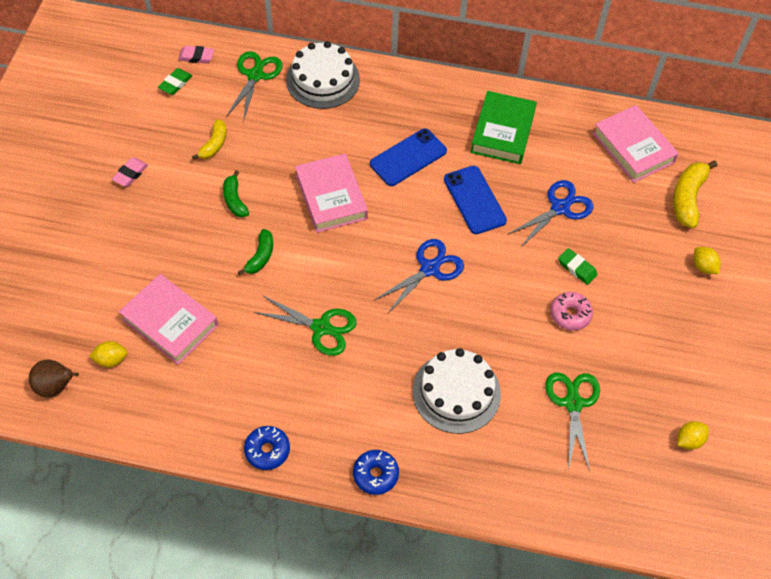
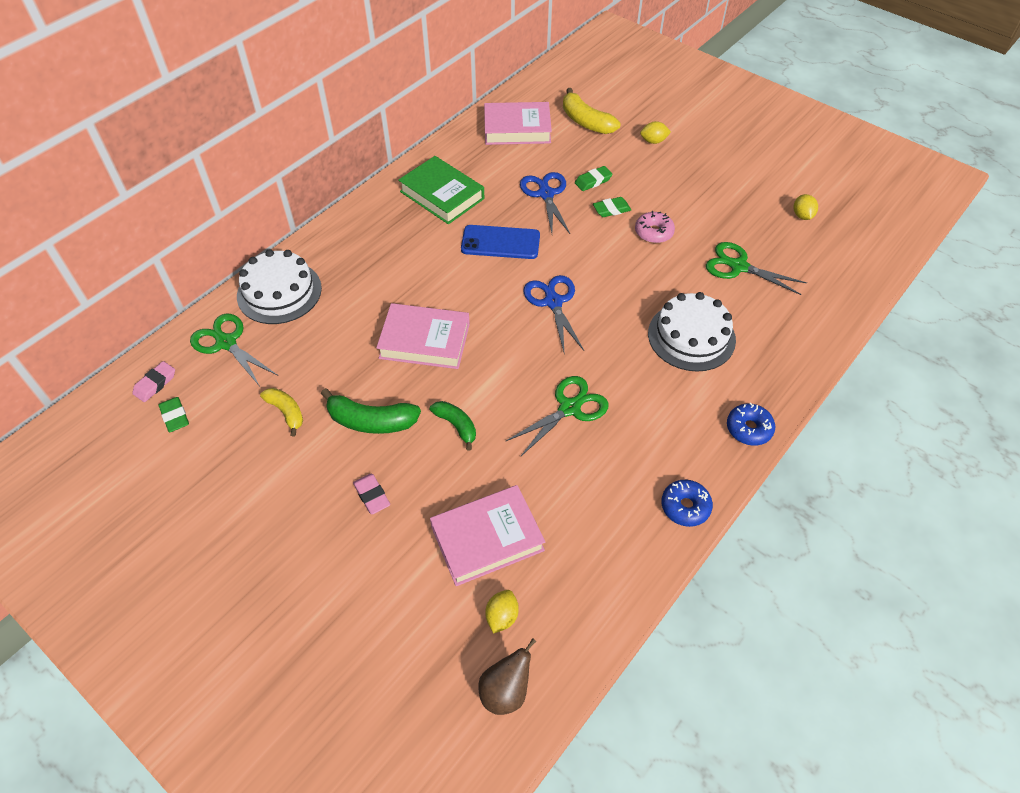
camera: 60 degrees left, 5 degrees down
pink eraser [112,157,148,187] -> pink eraser moved to [353,474,390,514]
green banana [223,170,249,217] -> green banana [321,388,421,434], size x1.58
blue phone [370,128,447,186] -> none
none -> green eraser [575,166,613,191]

